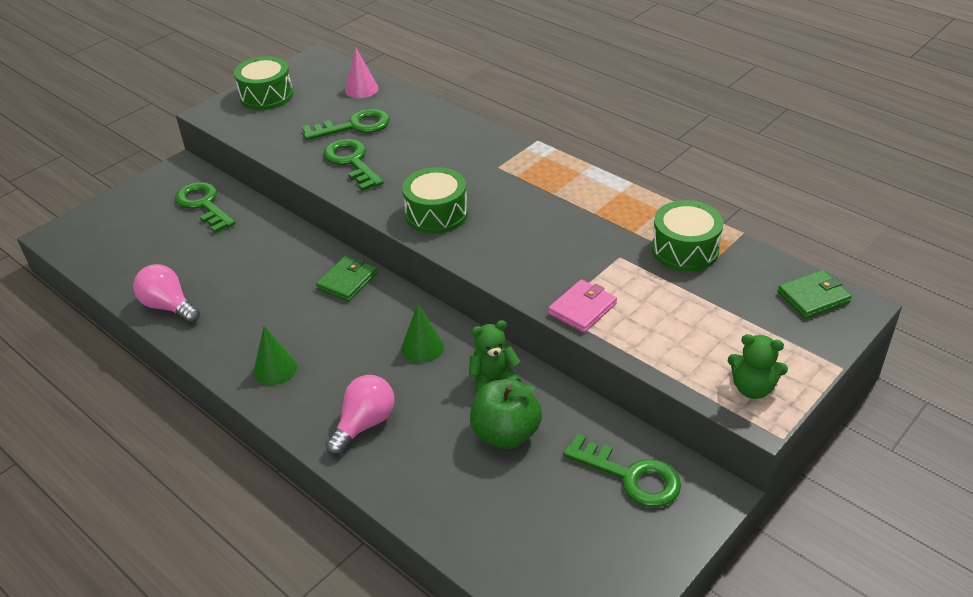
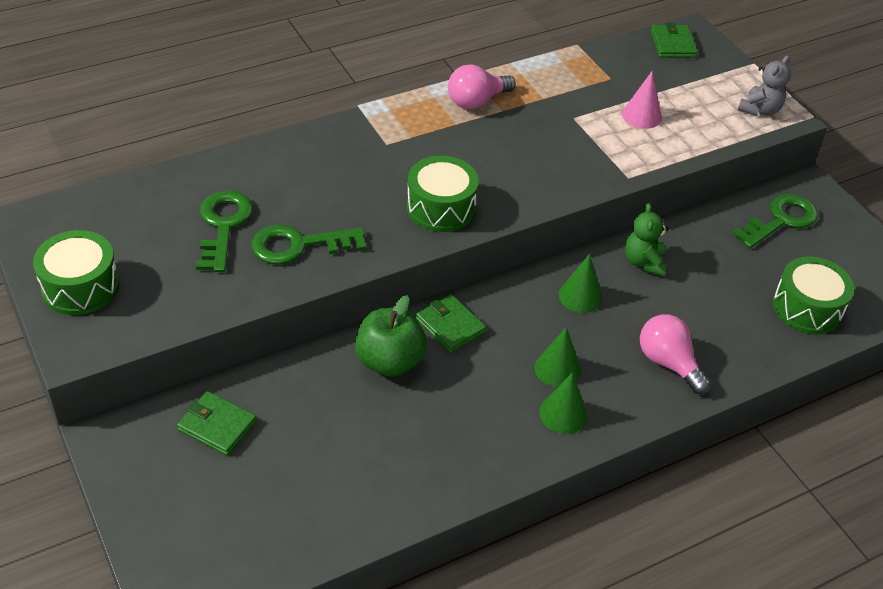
camera: 75 degrees left, 5 degrees up
pink light bulb [133,264,200,324] -> pink light bulb moved to [448,65,516,109]
green key [175,182,236,233] -> green wallet [177,391,257,456]
pink cone [345,48,378,98] -> pink cone moved to [622,71,662,129]
green apple [470,379,542,449] -> green apple moved to [355,295,427,377]
pink wallet [548,279,617,333] -> none
green drum [652,200,723,272] -> green drum moved to [773,257,854,334]
green teddy bear [728,334,788,399] -> grey teddy bear [738,55,791,116]
none -> green cone [534,327,581,387]

